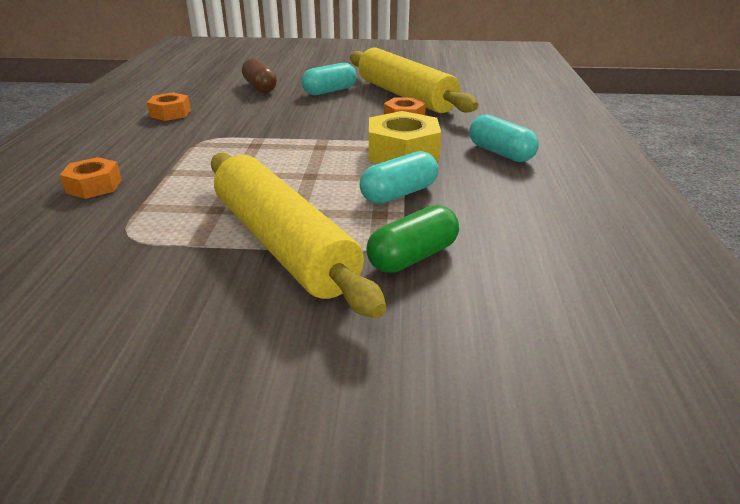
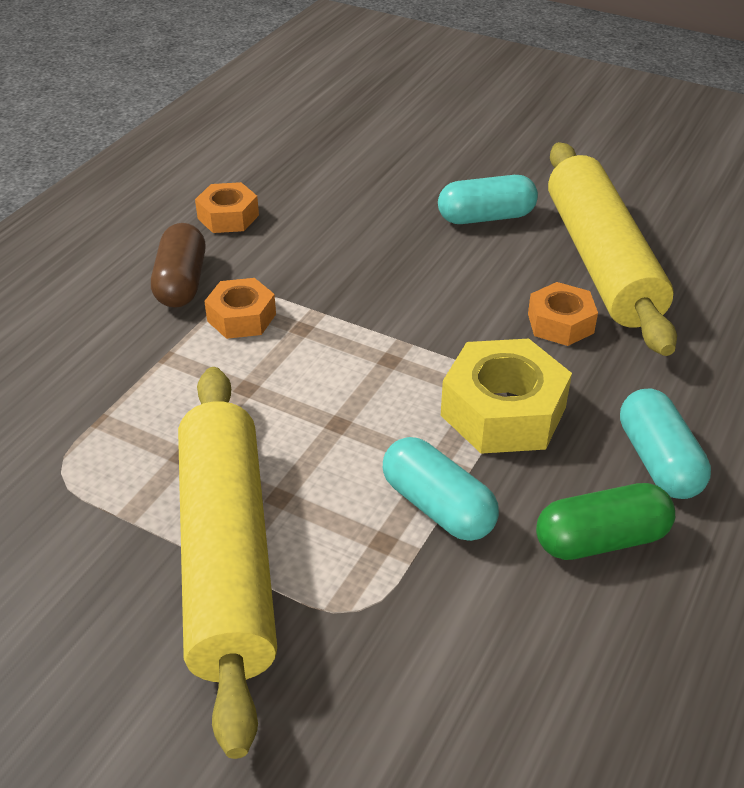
camera: 25 degrees right, 10 degrees up
orange nut [60,157,122,199] -> orange nut moved to [204,278,276,339]
brown capsule [242,58,277,93] -> brown capsule moved to [151,223,206,308]
turquoise capsule [359,151,438,204] -> turquoise capsule turned 60 degrees clockwise [383,437,499,541]
green capsule [366,205,459,273] -> green capsule moved to [536,483,675,560]

